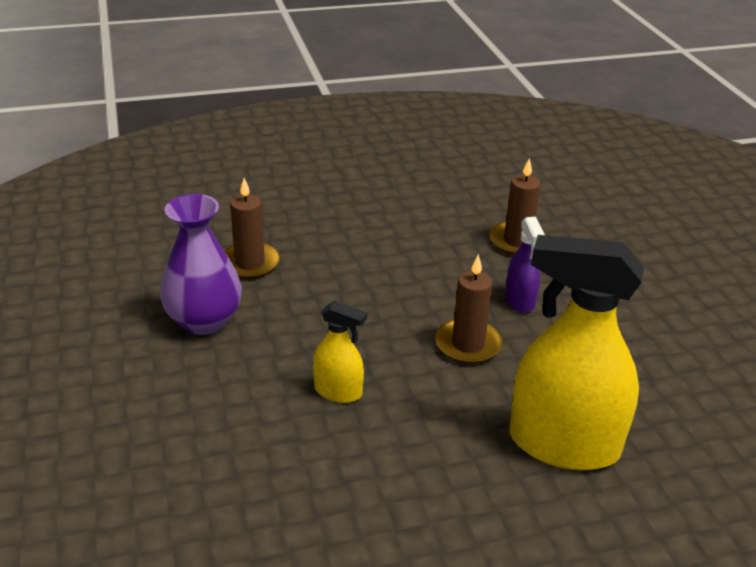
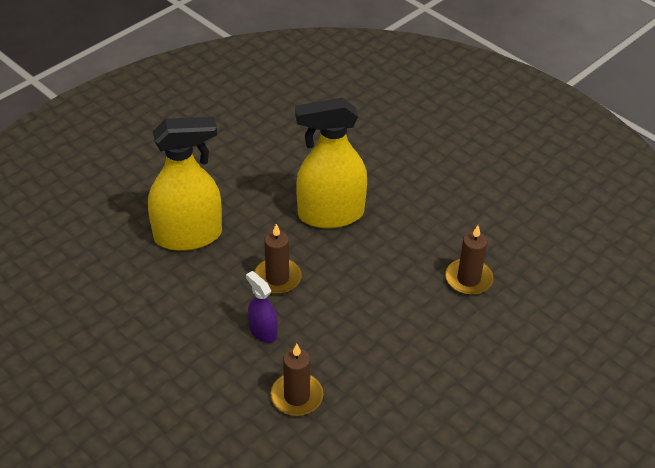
camera: 150 degrees right, 10 degrees up
purple vase [160,194,242,335] -> none
yellow spray bottle [313,301,367,403] -> yellow spray bottle [295,98,367,228], size x2.09

